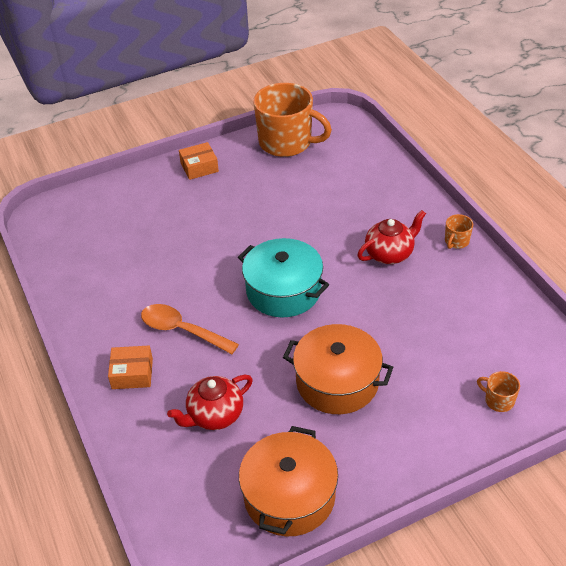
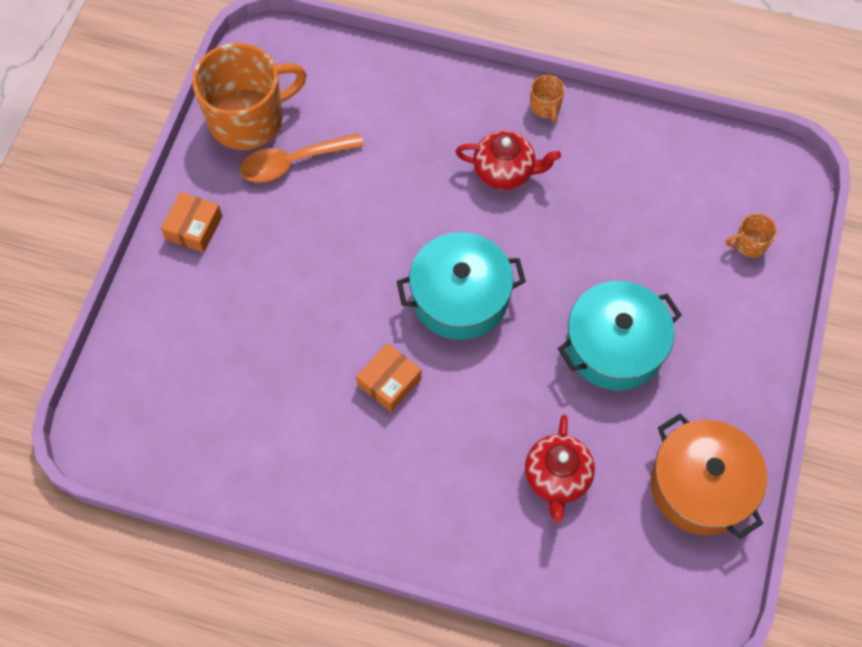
camera: 50 degrees left, 20 degrees up
orange box [108,346,153,389] -> orange box moved to [356,343,422,412]
orange spoon [141,304,239,354] -> orange spoon moved to [240,133,364,182]
orange pot [283,324,393,414] -> turquoise pot [558,281,682,390]
red teapot [357,210,426,264] -> red teapot turned 90 degrees clockwise [455,130,561,190]

